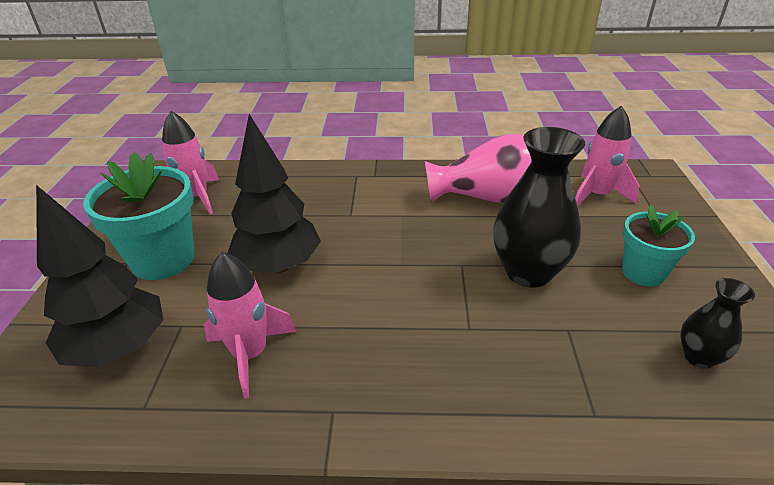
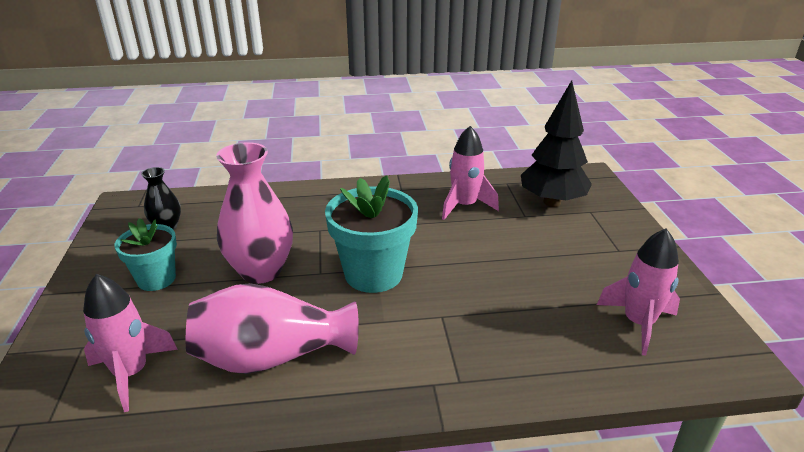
camera: 170 degrees right, 5 degrees down
turquoise flower pot [83,152,194,280] -> turquoise flower pot moved to [325,175,418,293]
black tree [228,114,321,273] -> none
black vase [493,127,585,288] -> pink vase [216,142,293,284]

